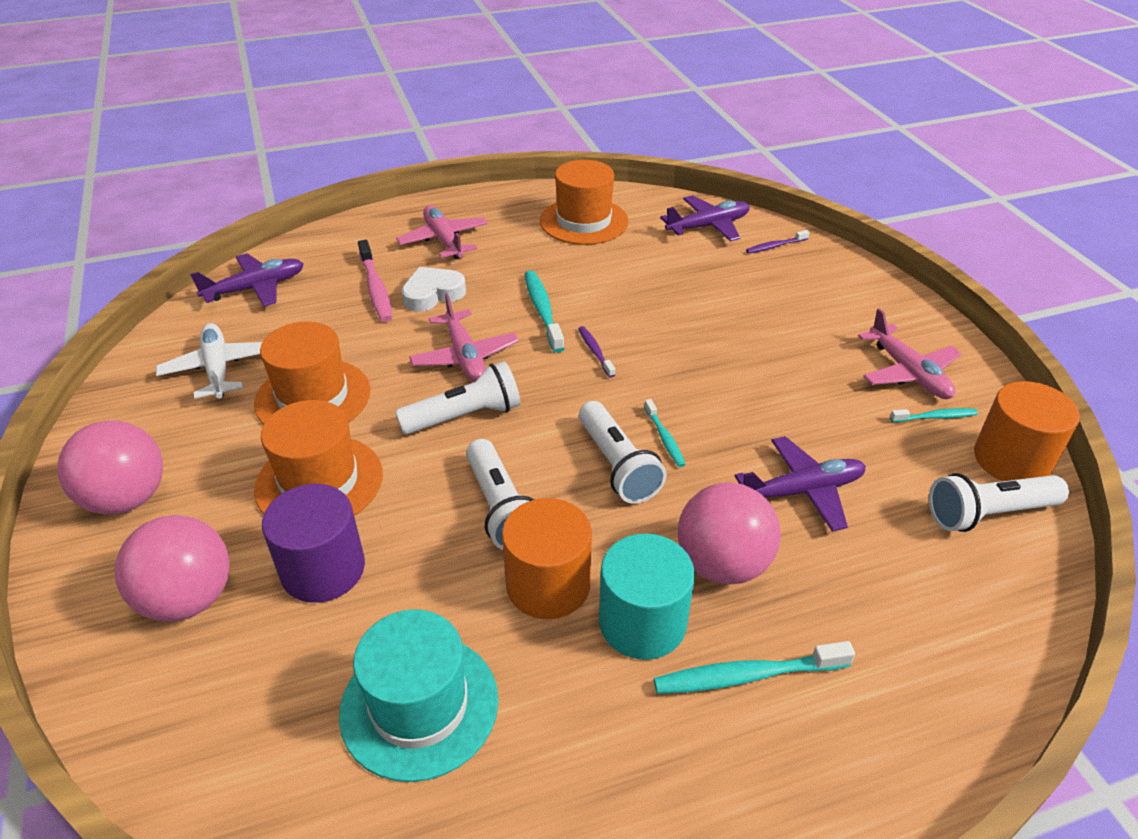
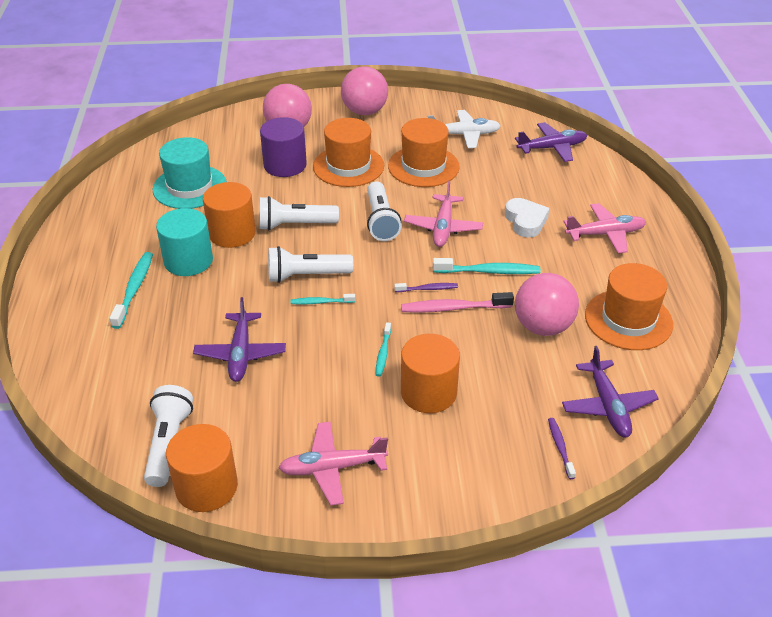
camera: 105 degrees right, 0 degrees up
purple plane [190,253,304,307] -> purple plane turned 90 degrees counterclockwise [515,122,587,162]
pink toothbrush [358,240,392,322] -> pink toothbrush moved to [401,292,514,313]
pink plane [409,293,519,382] -> pink plane turned 75 degrees counterclockwise [404,181,483,247]
pink ball [678,482,781,585] -> pink ball moved to [515,273,579,336]
turquoise toothbrush [890,408,978,422] -> turquoise toothbrush moved to [376,322,391,377]
none -> orange cylinder [401,334,460,413]

